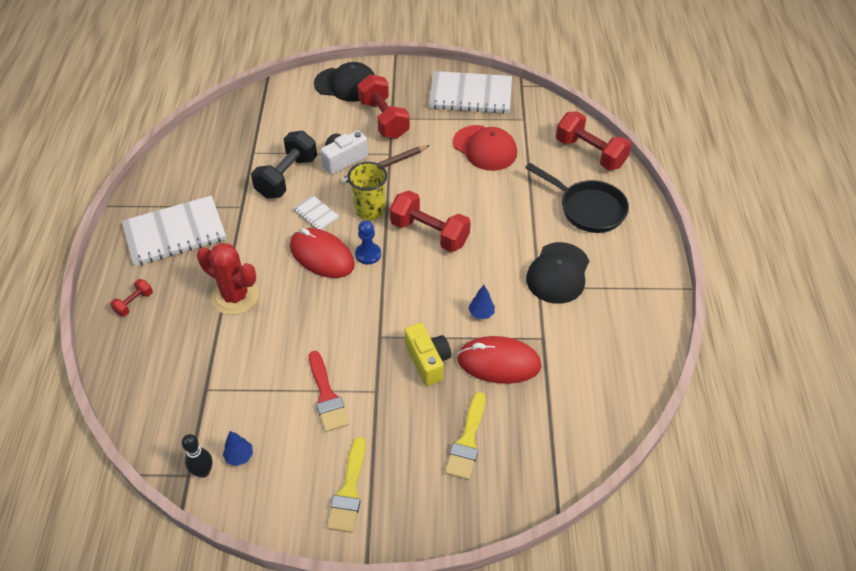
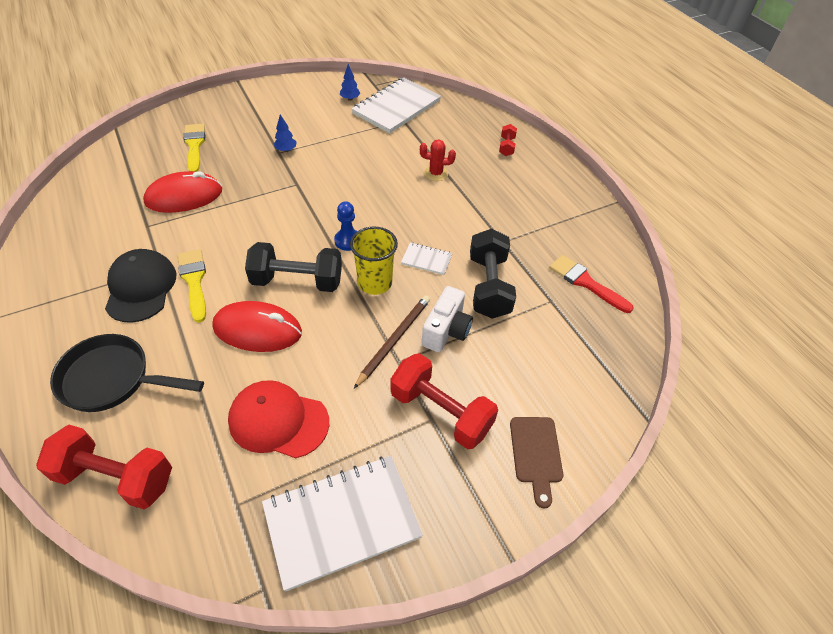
camera: 150 degrees right, 0 degrees up
white notebook [122,195,226,266] -> white notebook moved to [351,77,441,133]
black bowling pin [182,434,212,478] -> none
red cactus [197,243,259,315] -> red cactus [420,139,456,181], size x0.58
red mouse [290,228,355,278] -> red mouse moved to [212,301,302,352]
red brush [309,351,349,432] -> red brush moved to [549,255,634,313]
black cap [314,62,375,102] -> brown cutting board [510,417,563,508]
yellow brush [327,437,366,533] -> yellow brush moved to [178,249,206,323]
red dumbbell [390,190,471,252] -> black dumbbell [245,242,342,292]
yellow camera [405,323,451,386] -> none
blue tree [469,285,495,319] -> blue tree moved to [274,114,296,152]

